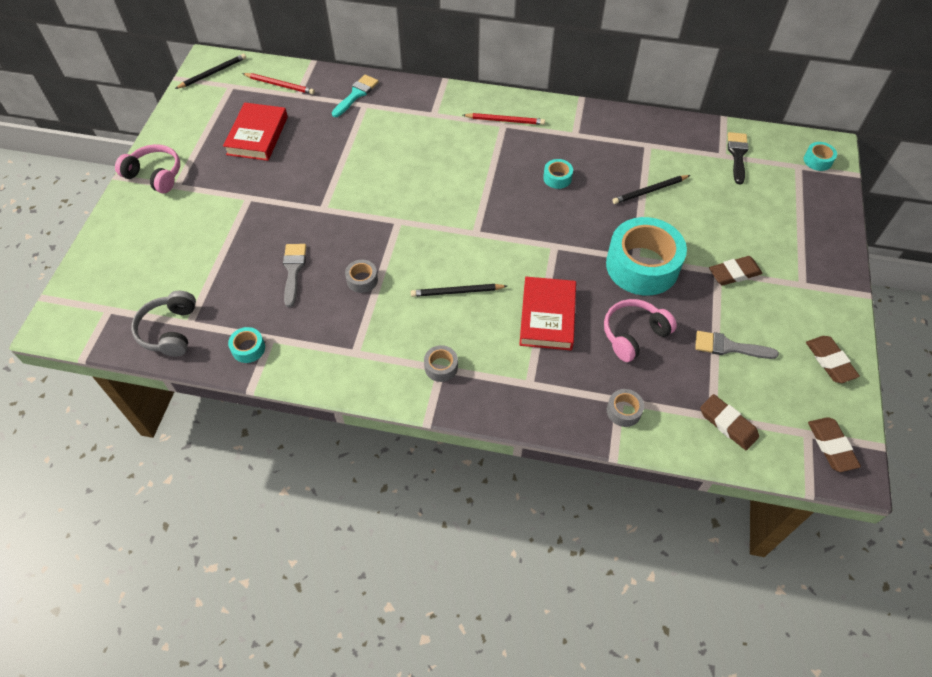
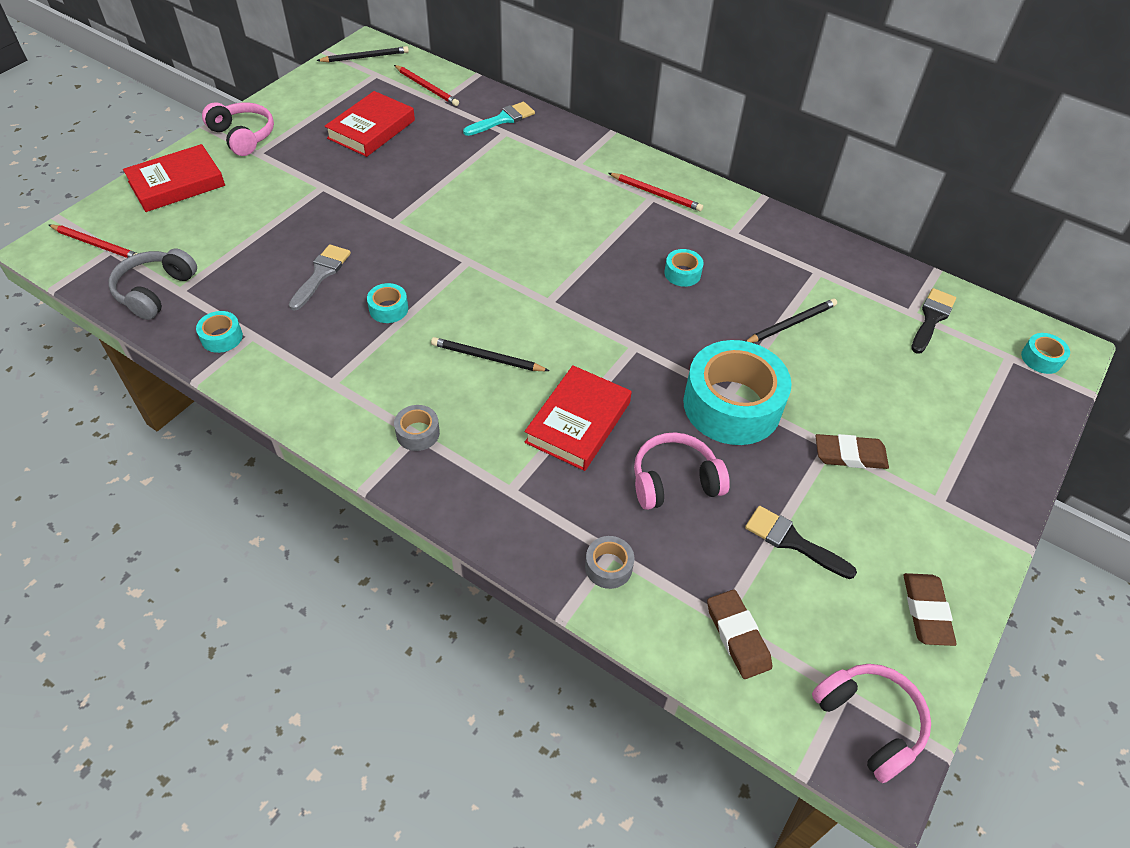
camera: 20 degrees right, 5 degrees down
grey tape [345,260,378,293] -> turquoise tape [367,283,408,323]
black pencil [612,175,690,204] -> black pencil turned 150 degrees clockwise [746,299,837,343]
grey brush [695,331,779,359] -> black brush [745,506,857,579]
brown eraser [808,417,861,472] -> pink headphones [812,664,931,783]
none -> red pencil [49,224,138,258]
none -> red book [123,144,225,212]

